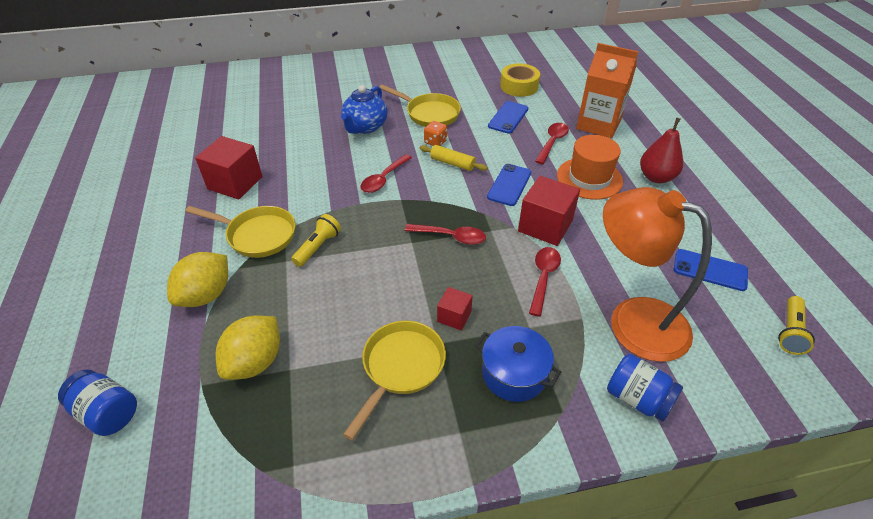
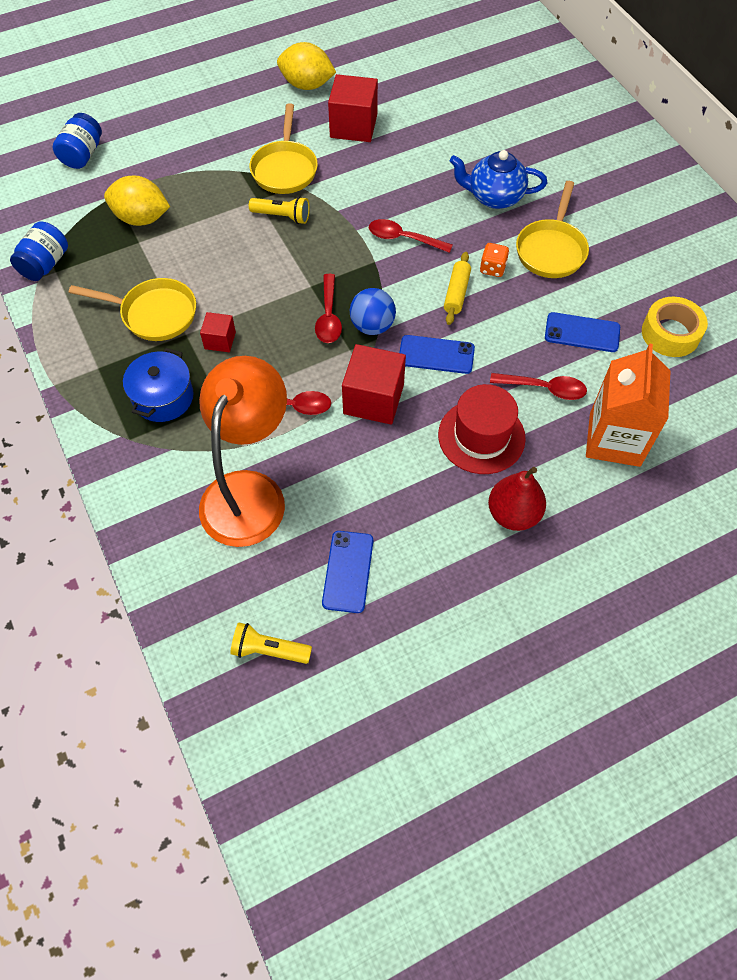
camera: 75 degrees right, 15 degrees up
yellow lemon [167,252,228,307] -> yellow lemon moved to [277,42,336,90]
orange hat [557,135,623,200] -> red hat [438,384,526,474]
blue jar [607,354,683,422] -> blue jar moved to [10,221,68,281]
none -> blue ball [350,288,396,335]

